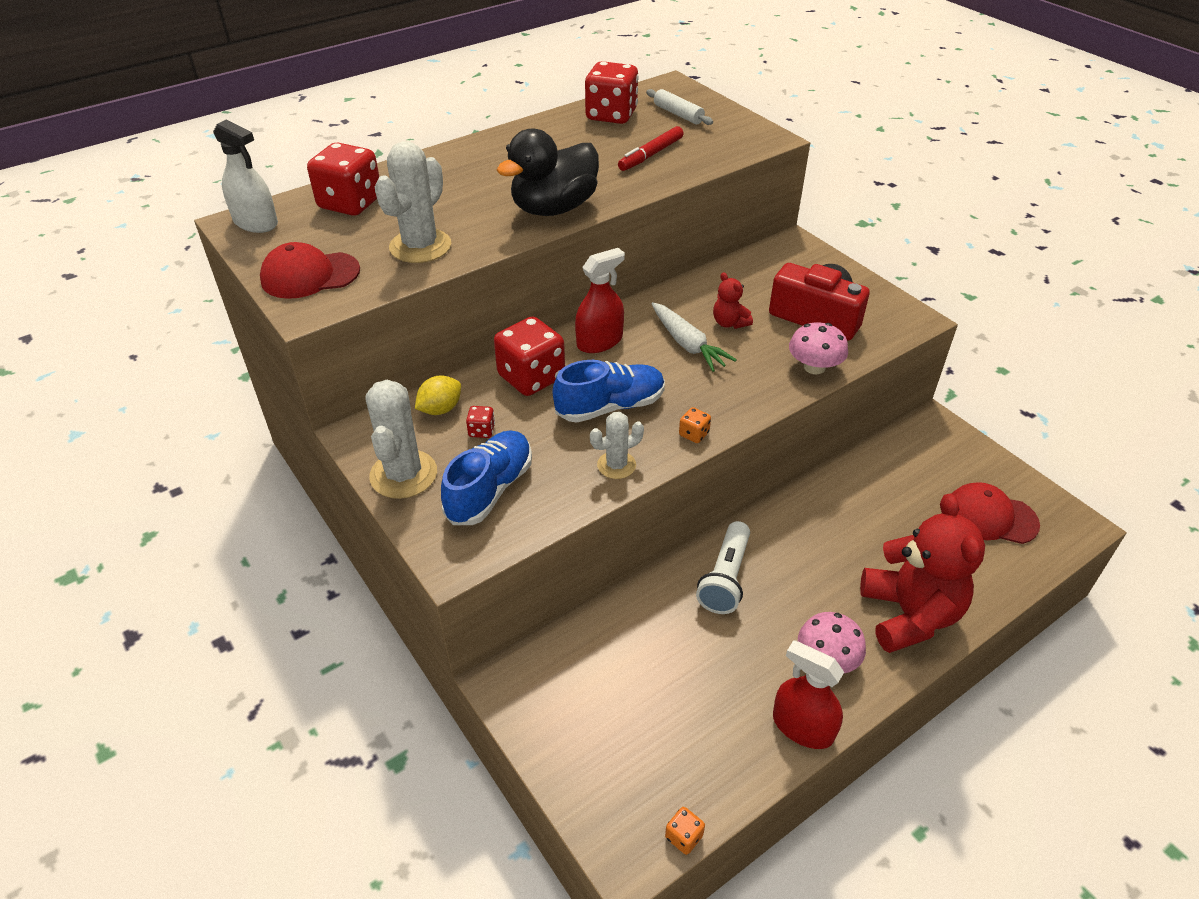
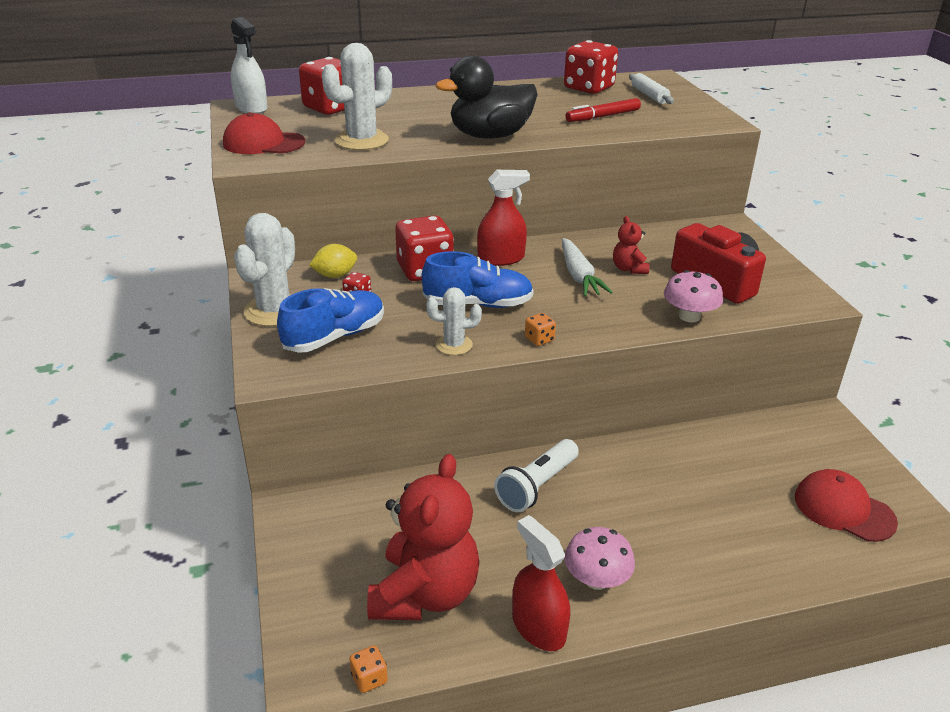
camera: 20 degrees right, 10 degrees down
red teddy bear [860,494,985,653] -> red teddy bear moved to [367,454,479,620]

